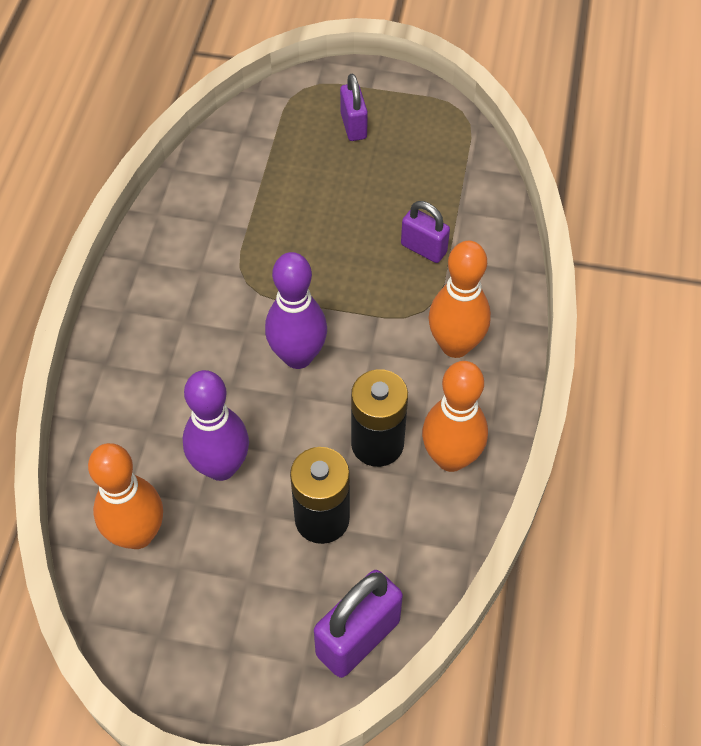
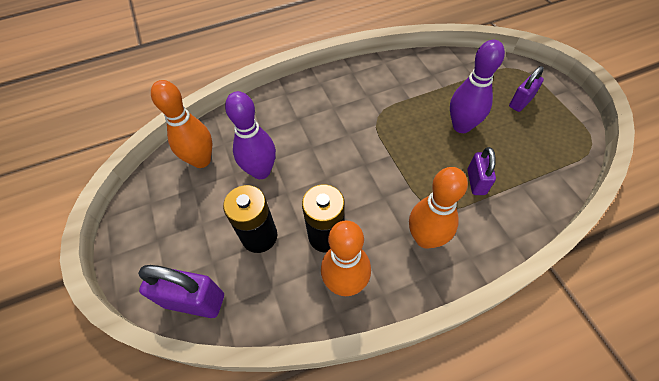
camera: 60 degrees right, 0 degrees up
purple bowling pin [265,252,327,369] -> purple bowling pin moved to [450,40,505,133]

